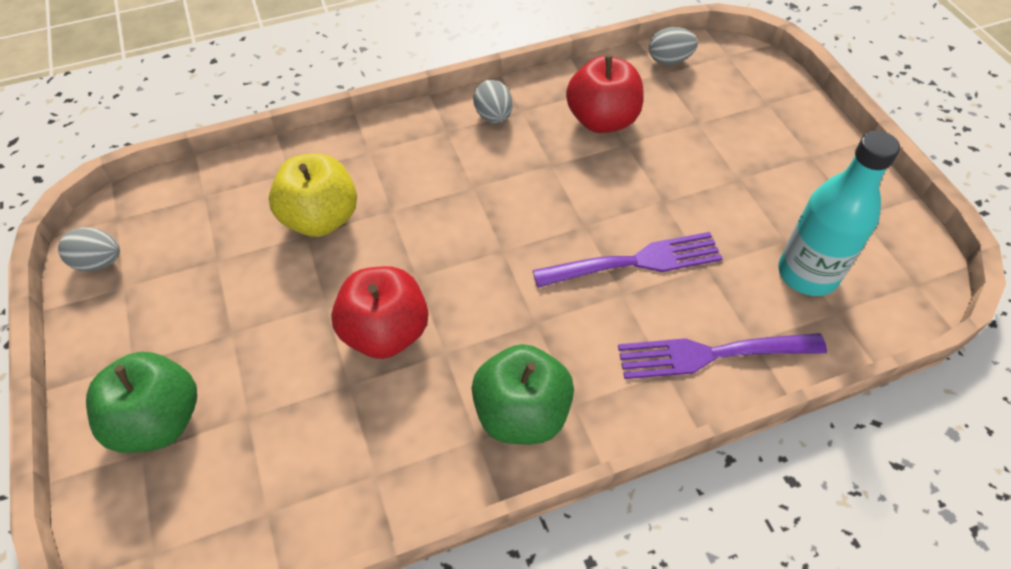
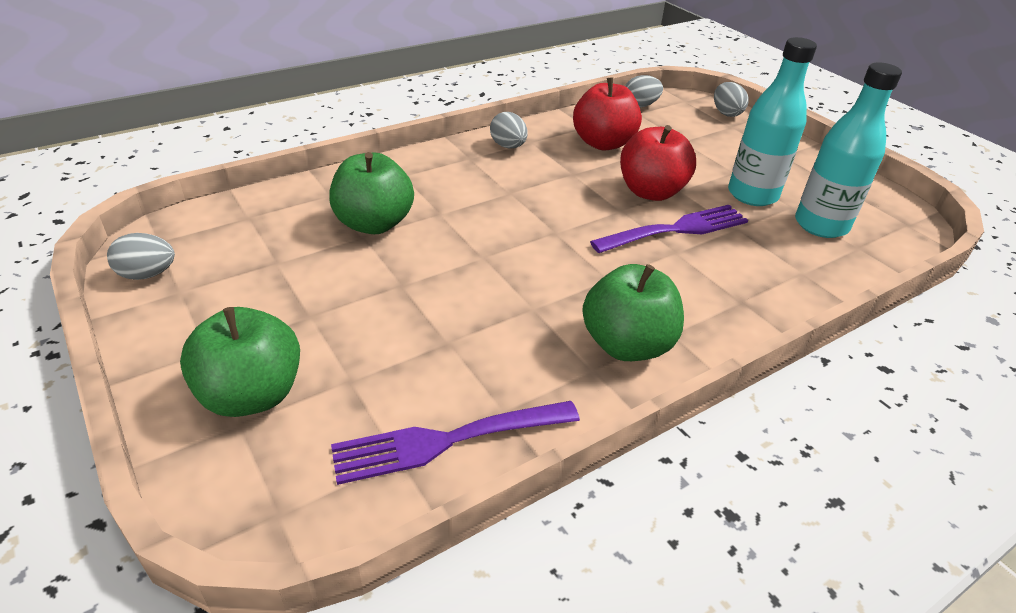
camera: 15 degrees left, 15 degrees down
yellow apple [269,153,357,237] -> green apple [329,152,414,234]
red apple [331,266,428,359] -> red apple moved to [620,125,696,201]
purple fork [618,333,827,379] -> purple fork moved to [331,401,580,485]
none -> grey egg [714,82,749,117]
none -> turquoise bottle [728,37,817,206]

